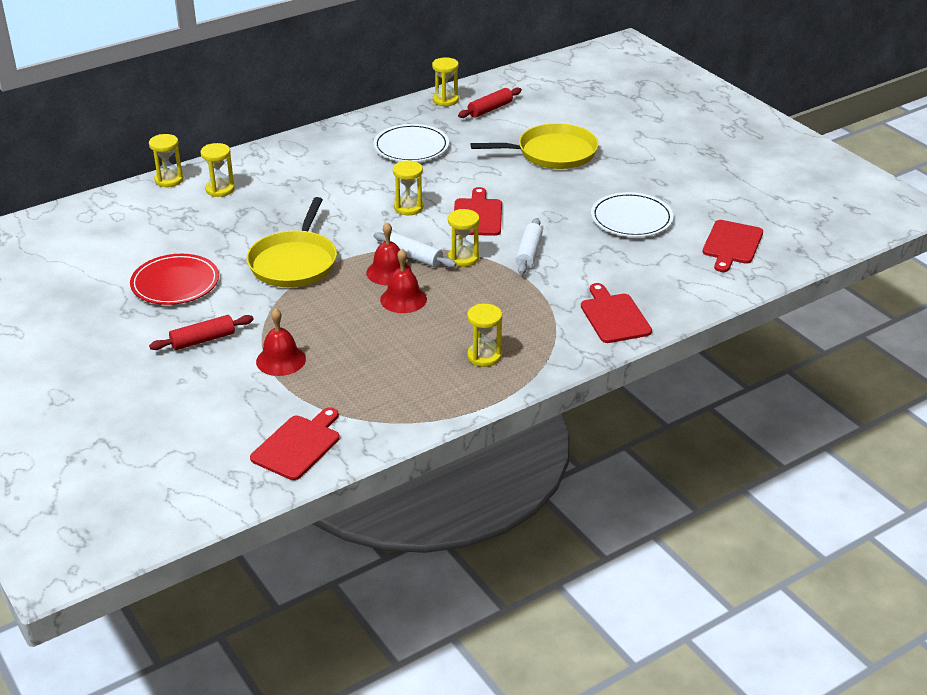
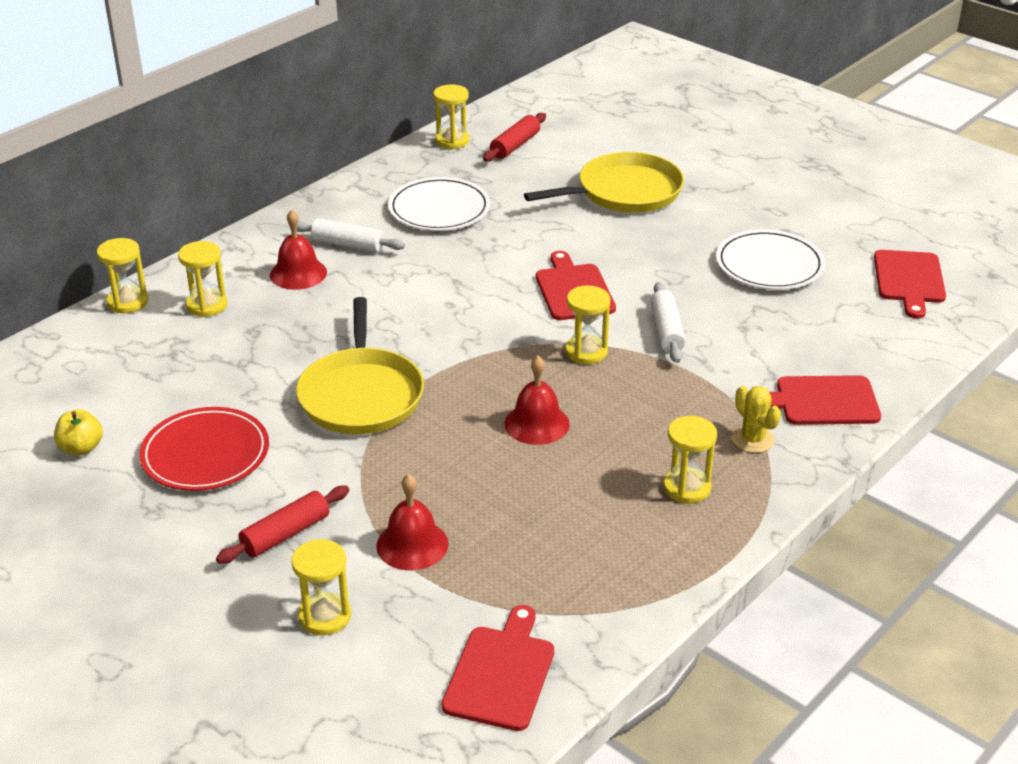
camera: 15 degrees left, 0 degrees up
red bell [366,222,412,285] -> red bell moved to [270,210,327,290]
white rolling pin [374,232,456,268] -> white rolling pin moved to [297,218,405,252]
yellow hourglass [393,160,424,215] -> yellow hourglass moved to [291,539,351,635]
red cutting board [581,283,652,343] -> red cutting board turned 60 degrees counterclockwise [769,375,881,425]
none -> yellow apple [54,409,103,455]
none -> yellow cactus [732,386,781,453]

